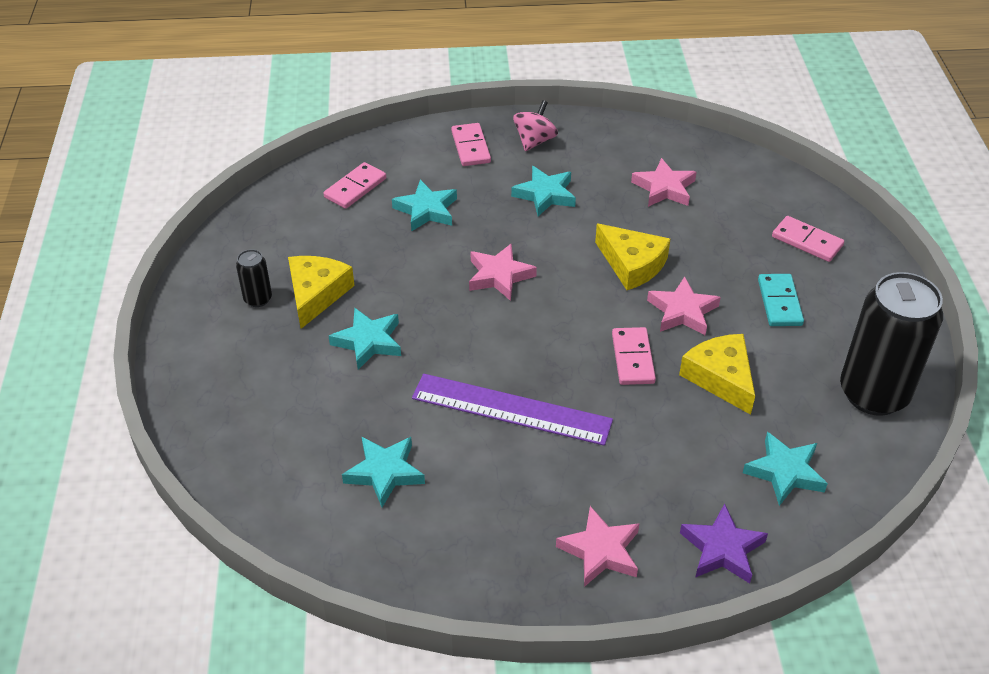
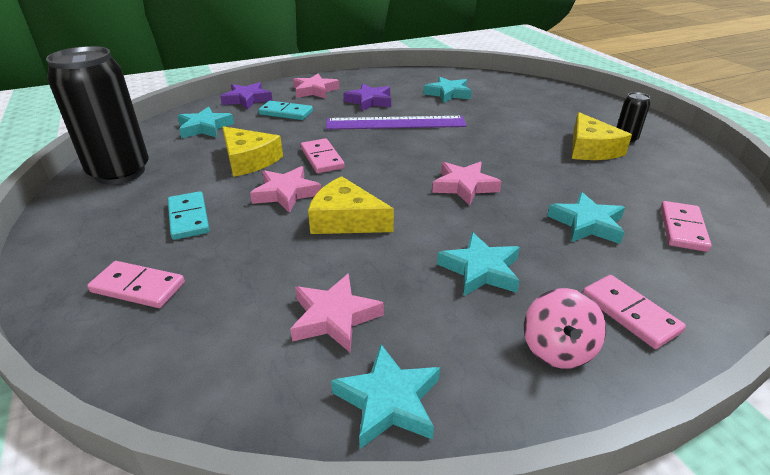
camera: 160 degrees right, 10 degrees down
turquoise star [329,307,401,370] -> turquoise star moved to [331,344,440,449]
none -> turquoise domino [258,101,313,120]
none -> purple star [343,83,391,111]

